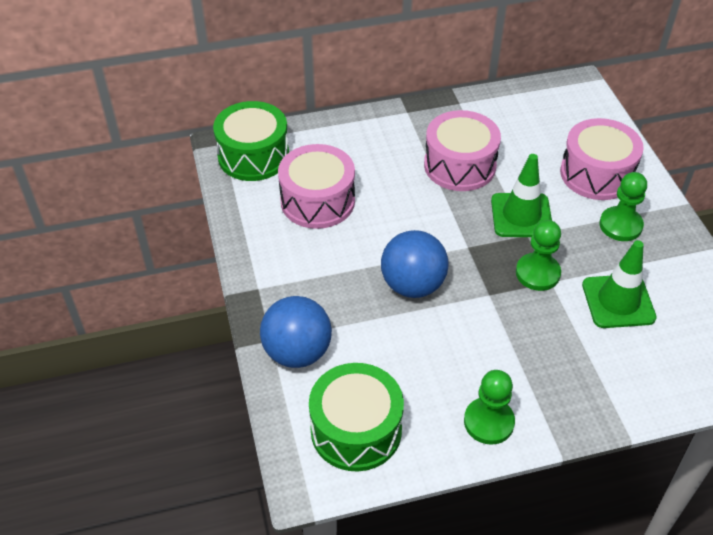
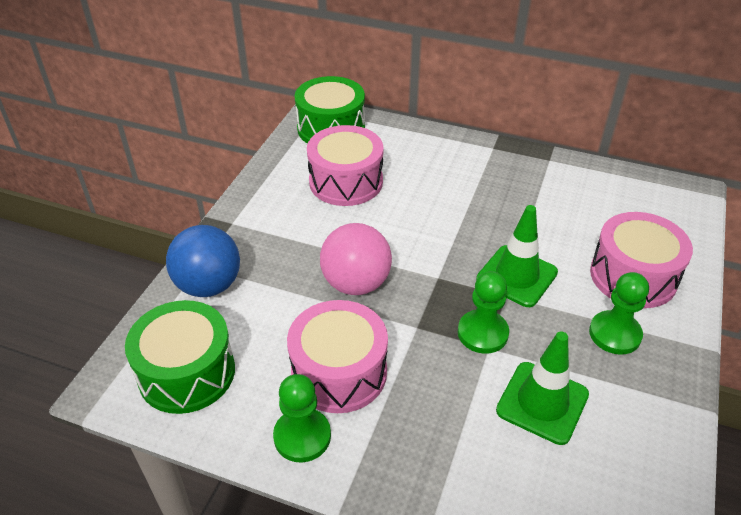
camera: 35 degrees right, 5 degrees down
blue ball [381,230,449,298] -> pink ball [320,223,392,295]
pink drum [424,110,501,191] -> pink drum moved to [287,300,388,413]

